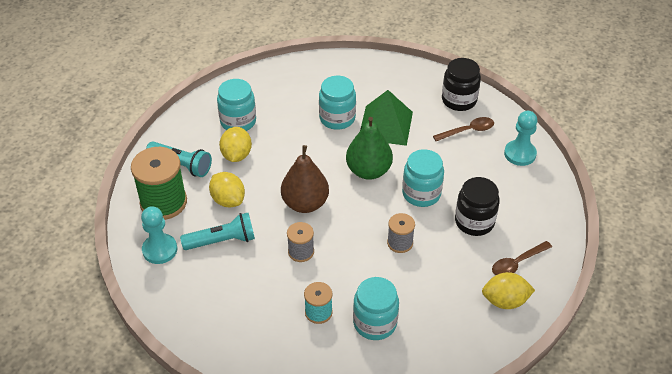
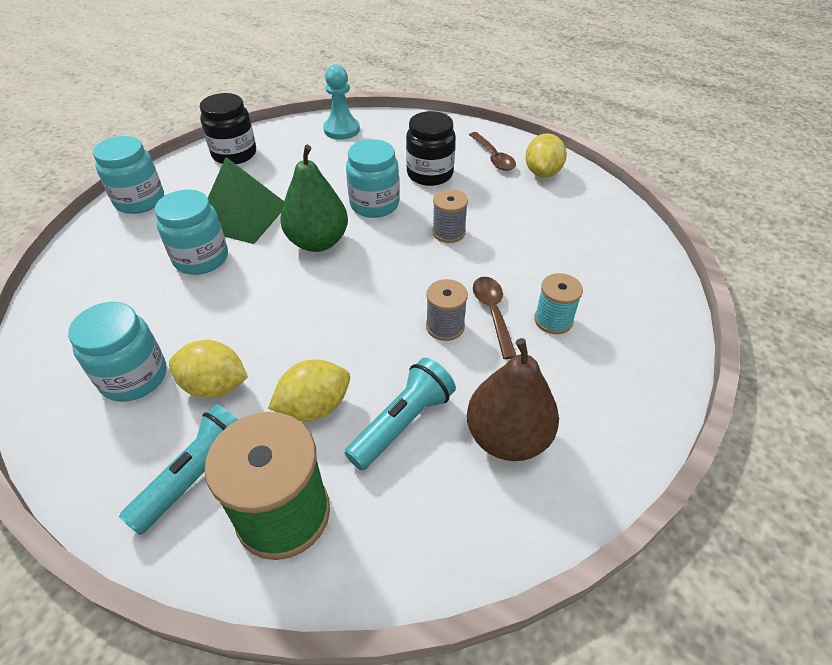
camera: 80 degrees left, 0 degrees up
turquoise pawn [141,206,177,264] -> none
turquoise flashlight [180,213,255,250] -> turquoise flashlight turned 45 degrees clockwise [345,358,456,470]
brown pear [281,145,329,213] -> brown pear moved to [467,338,559,461]
turquoise jar [353,277,399,340] -> turquoise jar moved to [93,136,164,214]
brown spoon [433,117,494,141] -> brown spoon moved to [473,277,517,359]

